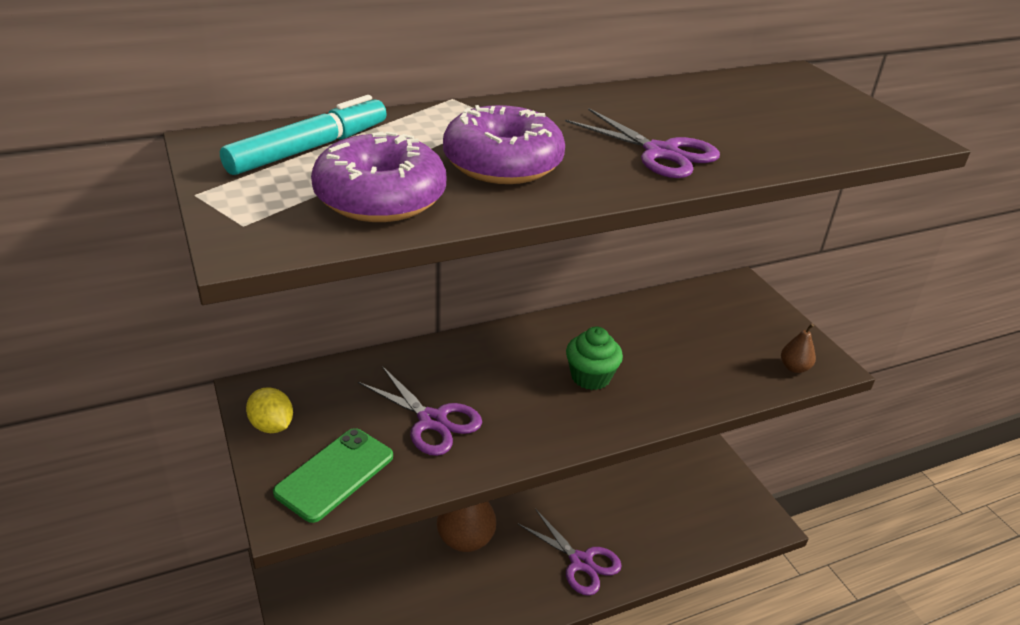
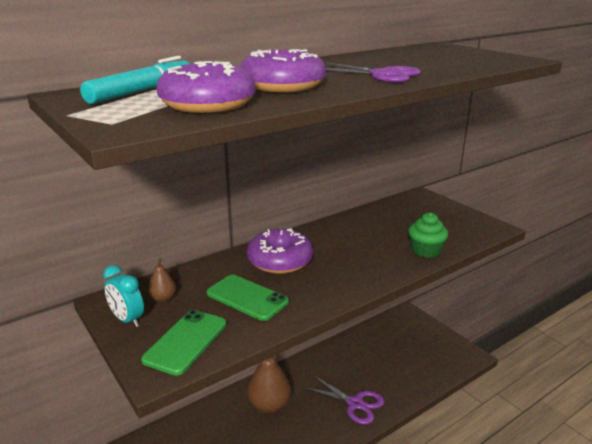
camera: 10 degrees left, 10 degrees down
yellow lemon [246,387,293,433] -> turquoise clock [103,265,144,327]
purple scissors [358,366,482,456] -> green phone [207,275,289,321]
green cupcake [566,327,623,390] -> green cupcake moved to [408,212,448,258]
brown pear [781,324,816,373] -> brown pear moved to [148,258,176,302]
none -> purple donut [247,228,313,274]

